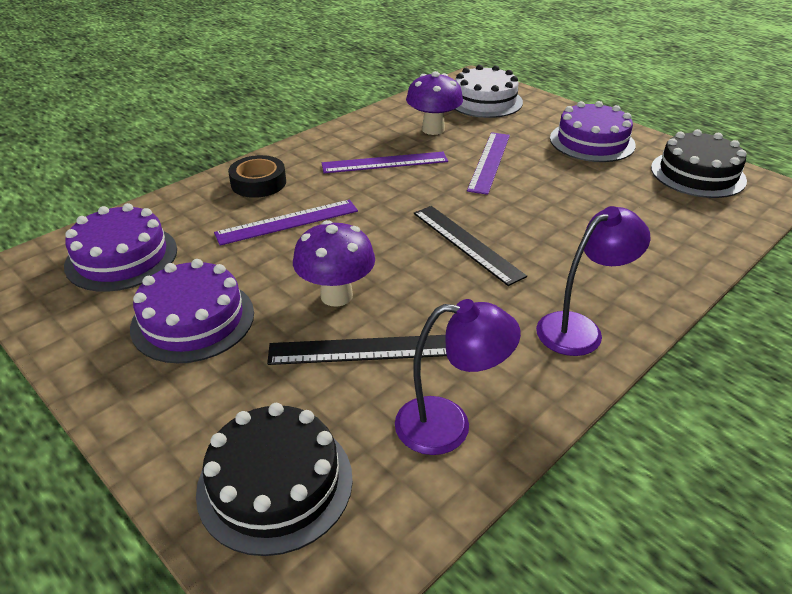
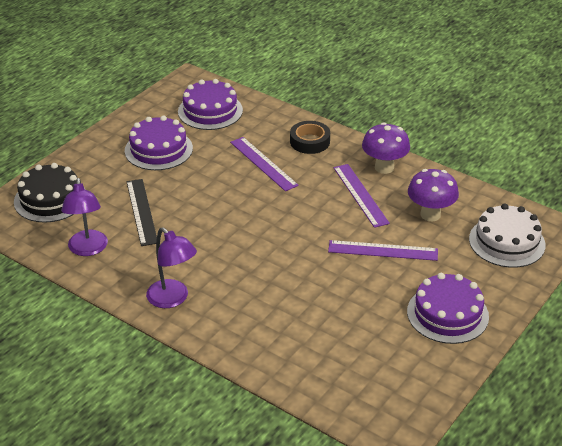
camera: 80 degrees right, 0 degrees up
purple mushroom [293,220,375,307] -> purple mushroom moved to [362,122,410,174]
black ruler [414,206,527,286] -> none
black cake [651,129,747,198] -> none

